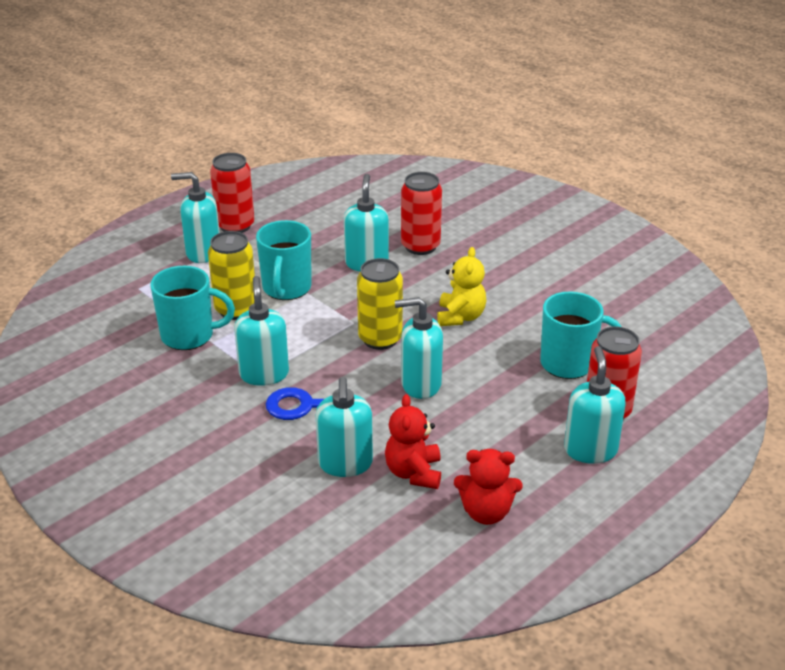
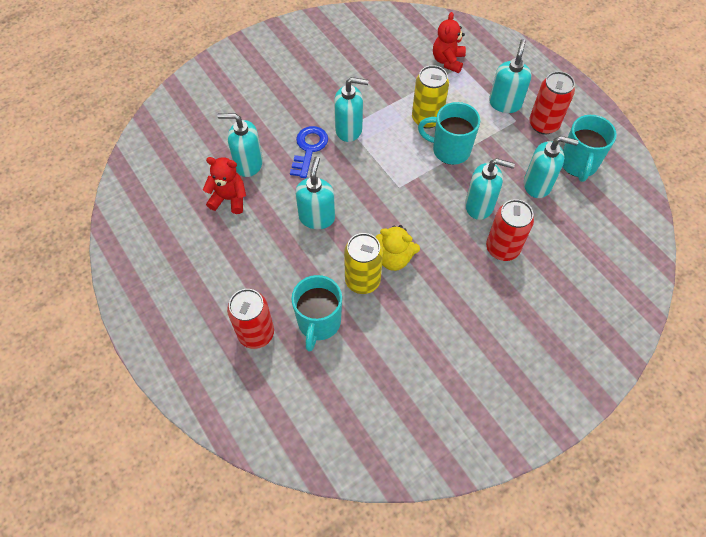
camera: 100 degrees right, 25 degrees up
turquoise mug [150,266,235,350] -> turquoise mug moved to [562,115,617,182]
yellow can [357,258,403,350] -> yellow can moved to [344,233,383,294]
red teddy bear [454,449,522,525] -> red teddy bear moved to [433,12,466,73]
turquoise soap dispenser [564,346,626,464] -> turquoise soap dispenser moved to [524,136,579,198]

